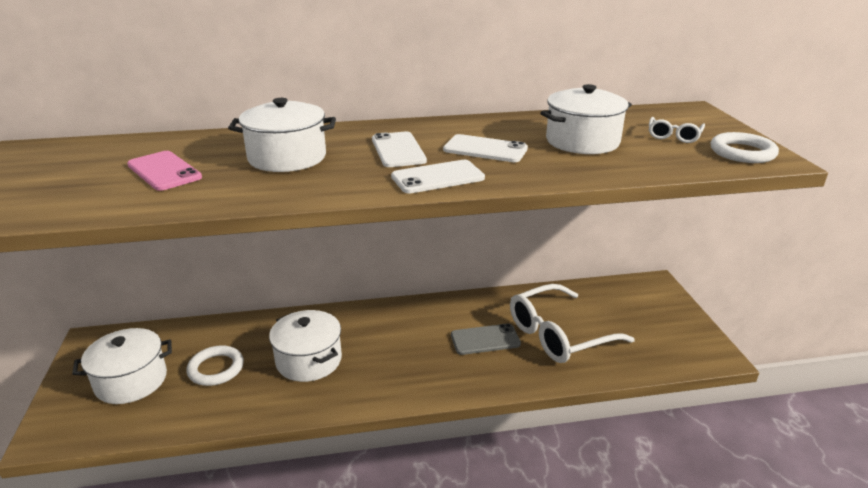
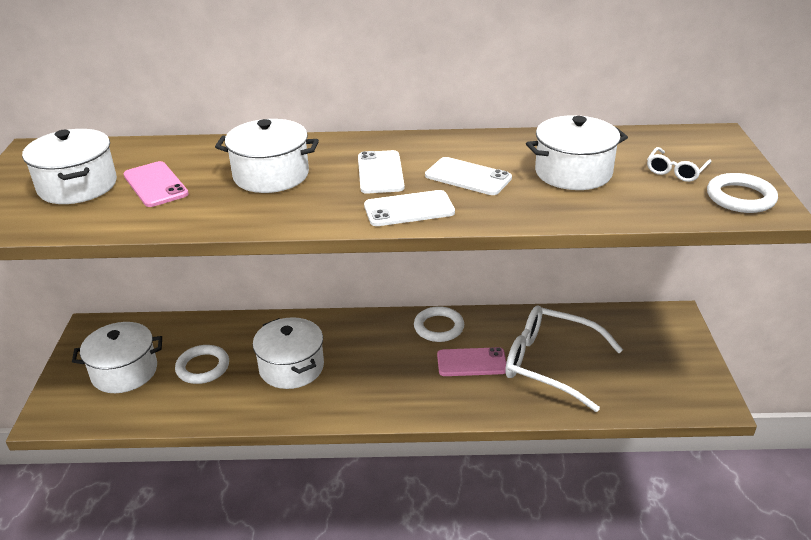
camera: 10 degrees right, 5 degrees up
grey phone [451,323,521,355] -> pink phone [437,347,506,376]
white glasses [510,284,635,363] -> white glasses turned 45 degrees clockwise [505,306,623,412]
none -> white pot [22,129,117,204]
none -> white ring [414,306,464,342]

